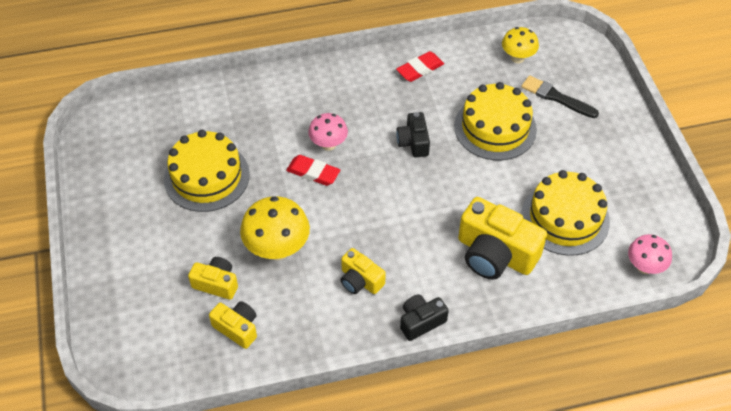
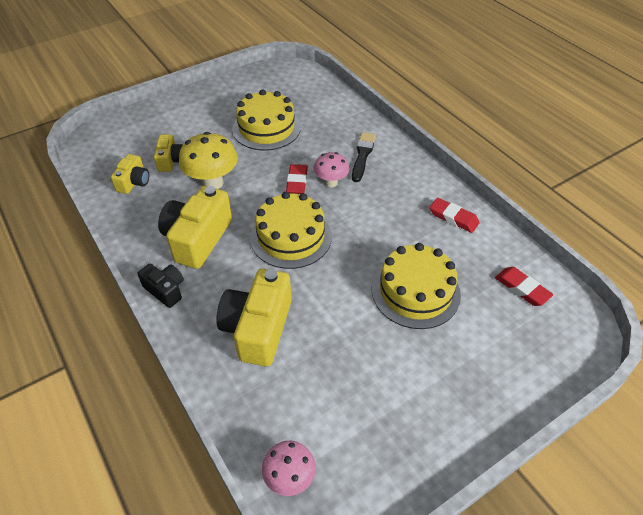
camera: 70 degrees right, 5 degrees down
yellow camera [341,248,386,294] -> yellow camera [158,186,232,269], size x1.84
black camera [396,112,430,157] -> none
yellow mushroom [502,27,539,63] -> red eraser [495,267,553,306]
black brush [521,75,599,118] -> black brush moved to [352,132,376,182]
yellow cake [521,170,610,256] -> yellow cake moved to [250,192,332,269]

